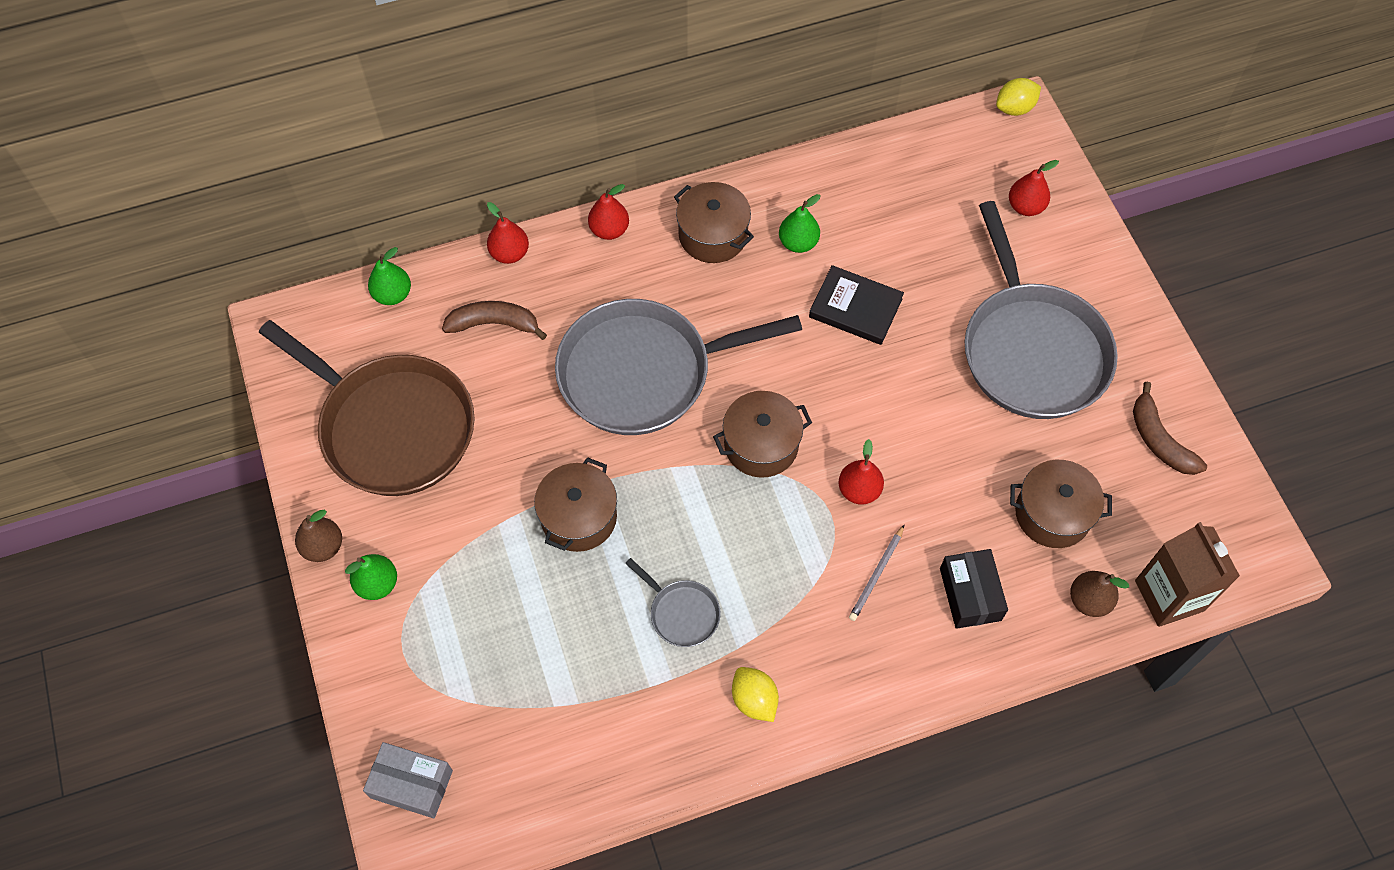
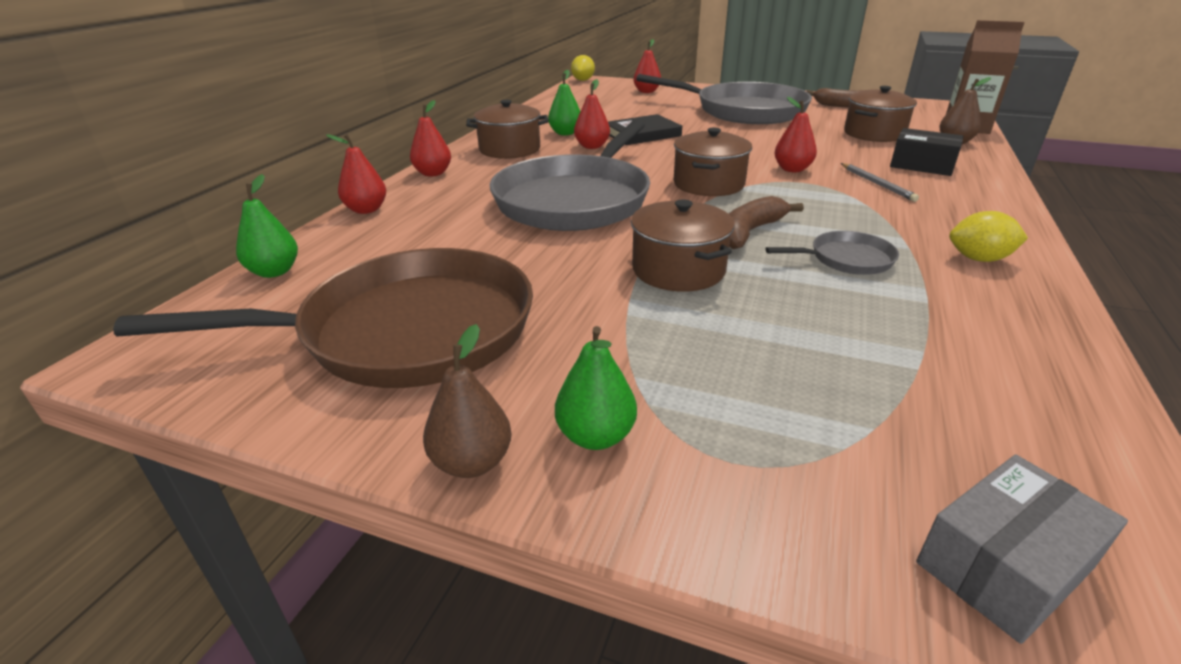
camera: 50 degrees left, 30 degrees down
brown banana [442,301,547,340] -> brown banana moved to [729,196,804,249]
none -> red pear [574,79,610,149]

